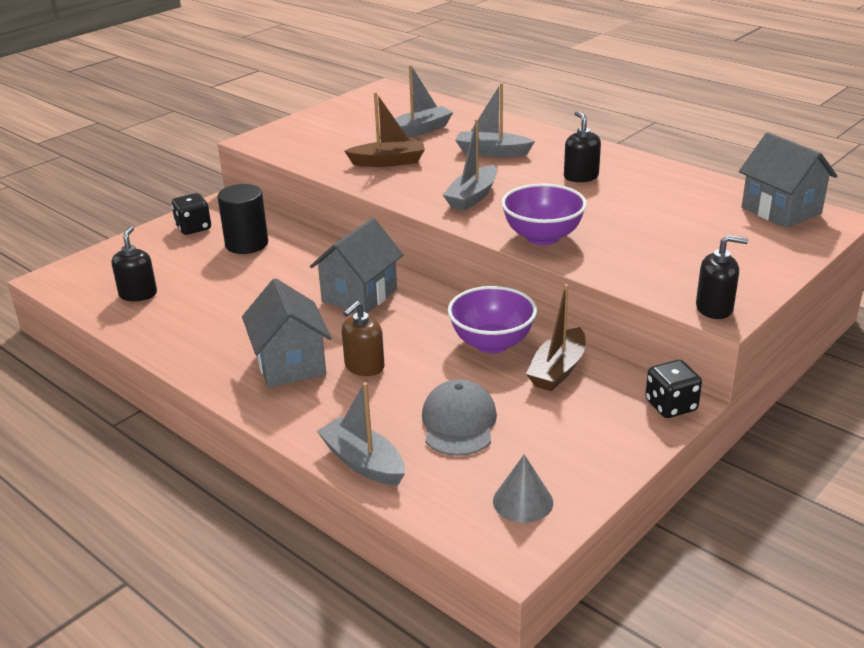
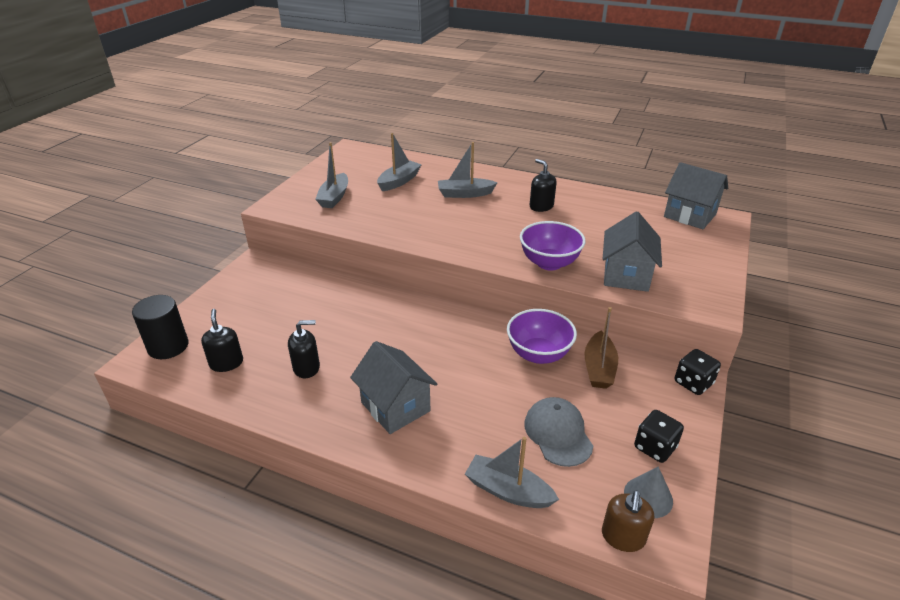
camera: 20 degrees left, 5 degrees up
black dice [171,193,211,235] -> black dice moved to [634,410,684,463]
black cylinder [218,184,268,254] -> black cylinder moved to [132,295,188,359]
grey house [310,218,403,313] -> grey house moved to [603,211,662,292]
brown soap dispenser [342,301,384,376] -> brown soap dispenser moved to [602,490,654,552]
brown boat [345,92,425,167] -> none
grey boat [443,119,497,211] -> grey boat moved to [315,142,348,208]
black soap dispenser [696,235,748,319] -> black soap dispenser moved to [288,320,320,378]

